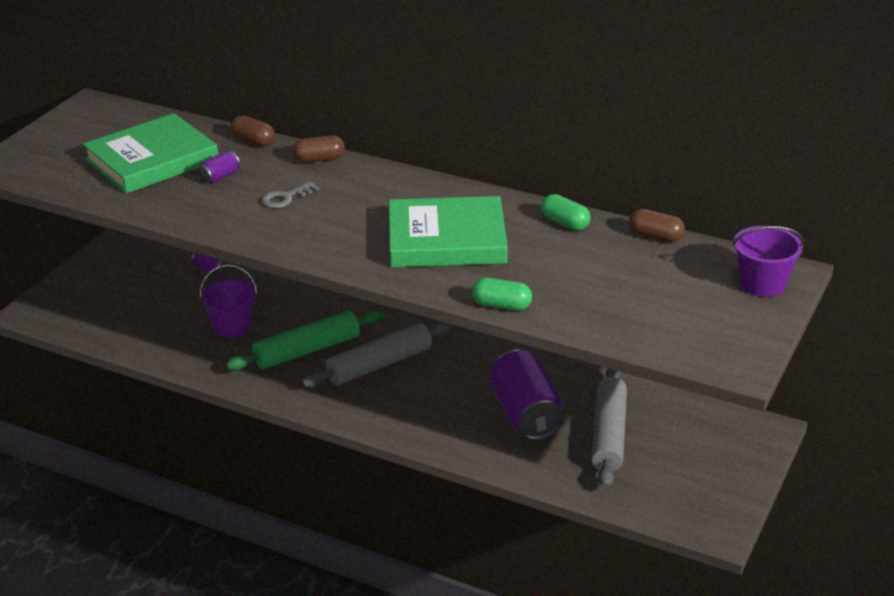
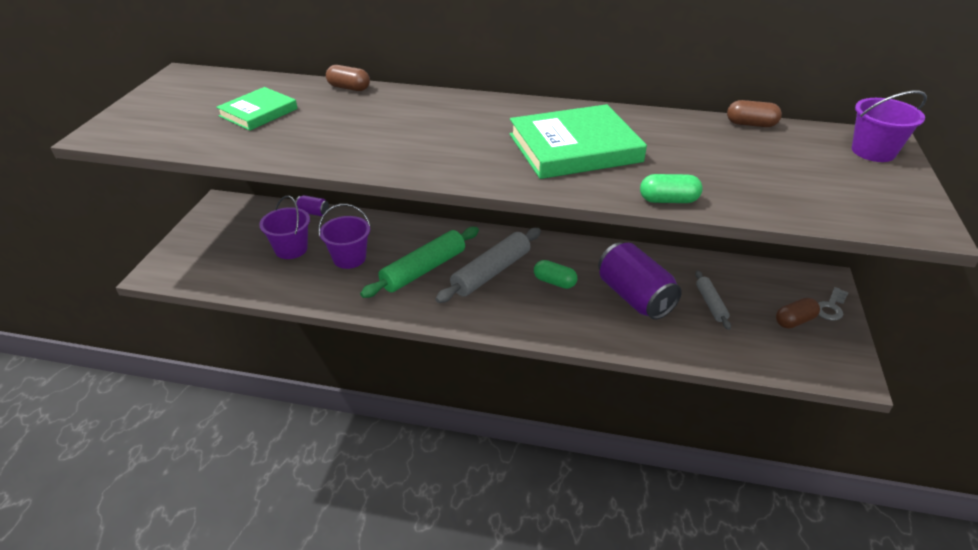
camera: 15 degrees left, 5 degrees up
green book [83,113,218,194] -> green book [216,87,298,131], size x0.59
purple can [198,151,240,184] -> none
grey key [261,181,320,208] -> grey key moved to [818,287,849,320]
brown capsule [293,135,345,163] -> brown capsule moved to [776,298,820,329]
green capsule [541,194,591,231] -> green capsule moved to [534,260,577,289]
grey rolling pin [591,368,627,488] -> grey rolling pin [695,271,731,330], size x0.54
none -> purple bucket [259,195,310,259]

